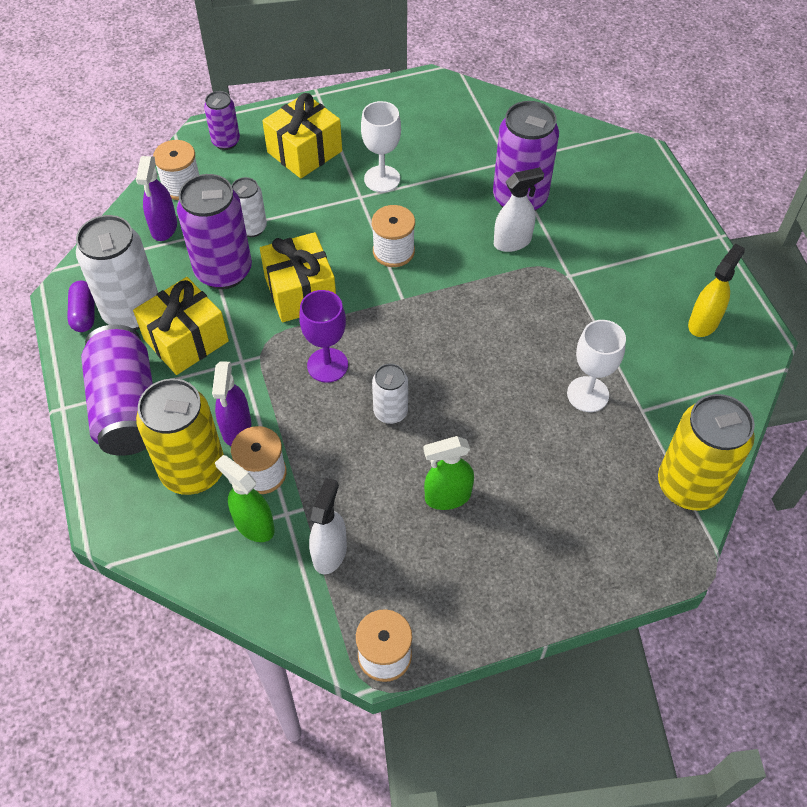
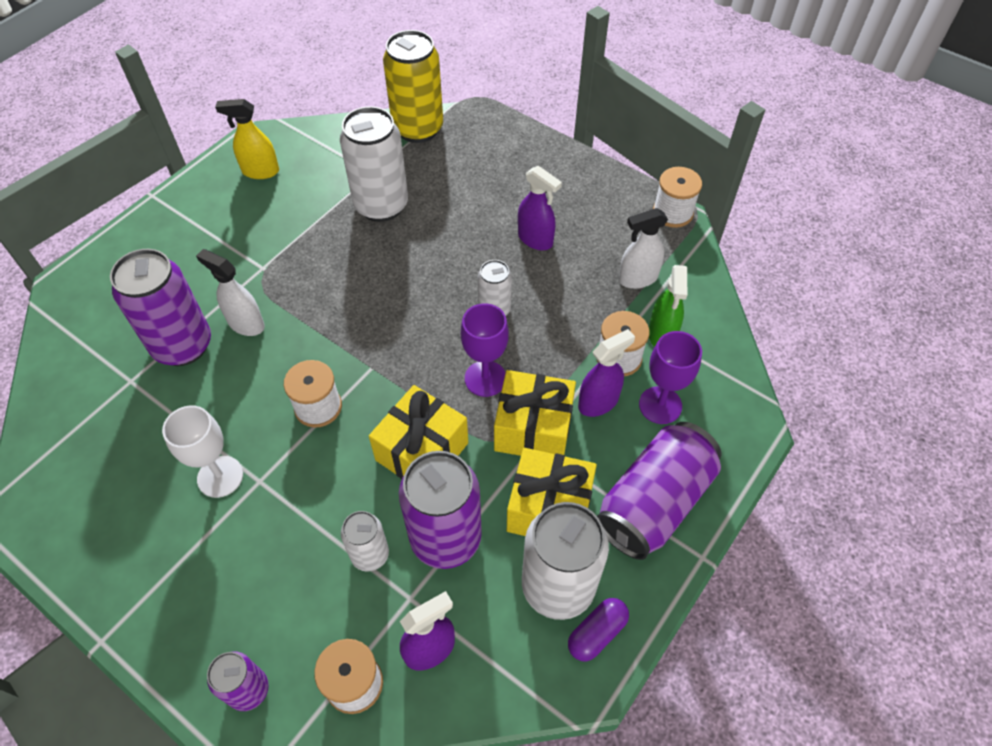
camera: 125 degrees left, 0 degrees up
yellow can [136,378,224,495] -> purple goblet [639,331,702,424]
yellow gift [262,93,342,178] -> yellow gift moved to [494,370,576,456]
green spray bottle [423,436,474,510] -> purple spray bottle [518,166,562,250]
white goblet [567,320,626,412] -> white can [340,106,408,222]

